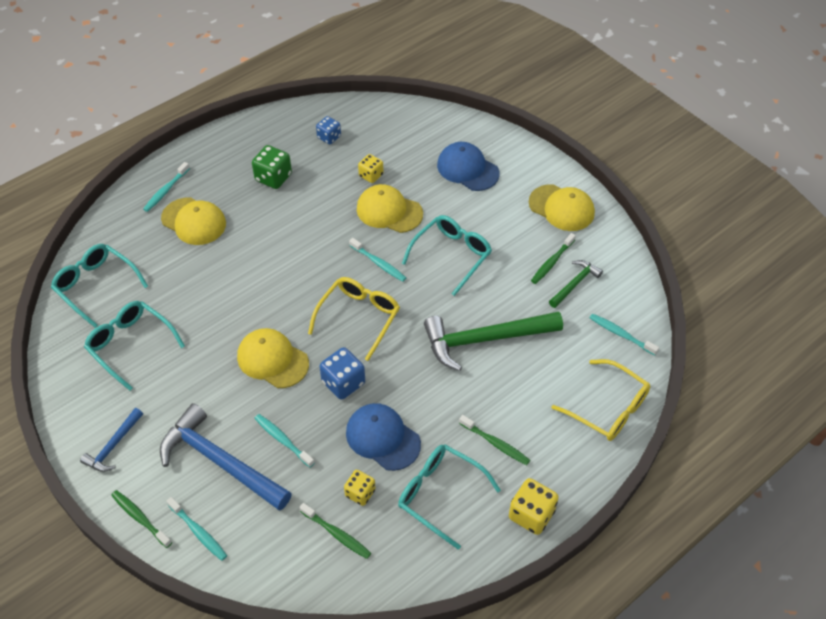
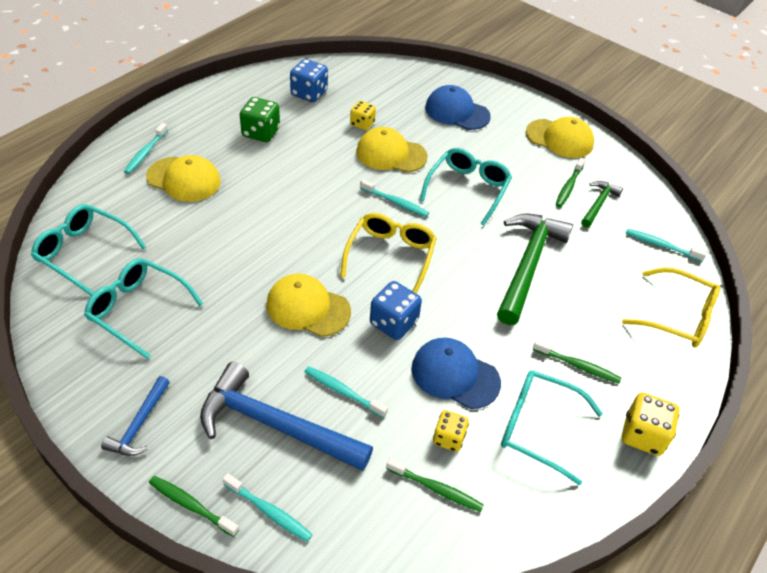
camera: 15 degrees left, 5 degrees down
blue dice [316,116,341,144] -> blue dice [290,59,328,102], size x1.52
green hammer [424,311,563,371] -> green hammer turned 135 degrees clockwise [497,214,573,325]

